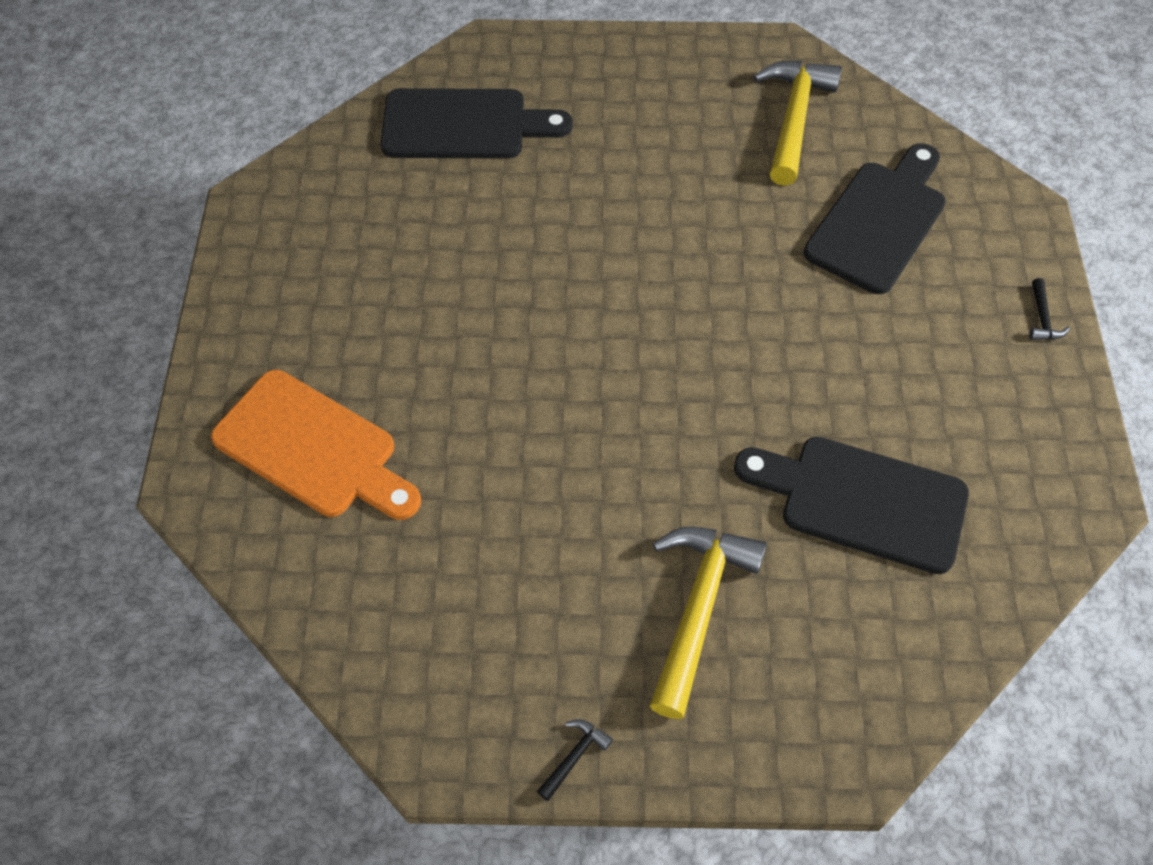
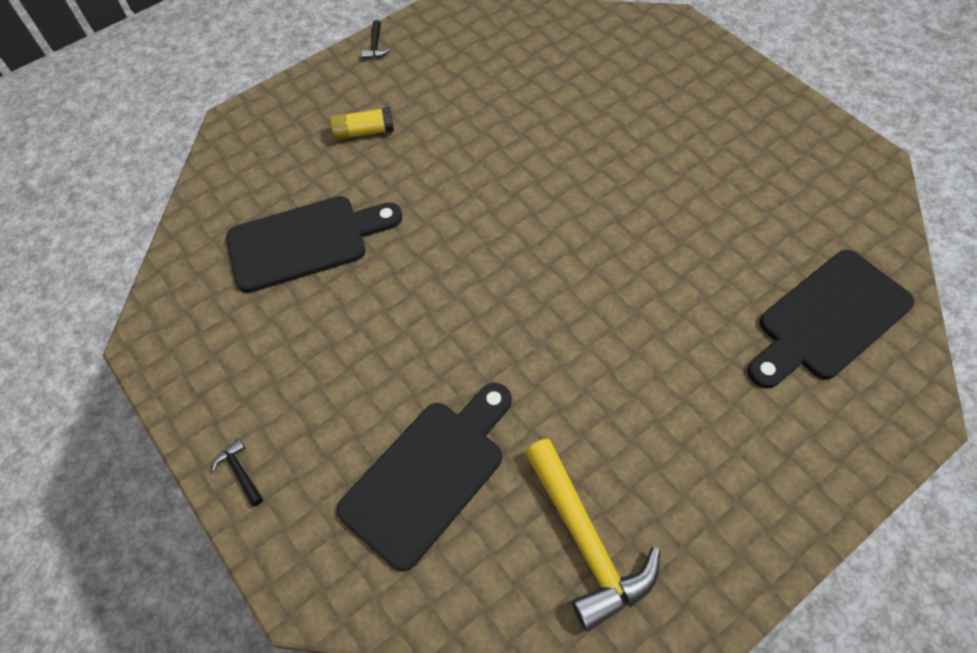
camera: 145 degrees right, 0 degrees up
orange cutting board [211,370,421,520] -> none
yellow hammer [650,526,767,719] -> yellow glue stick [330,107,394,140]
black cutting board [804,143,946,294] -> black cutting board turned 135 degrees counterclockwise [337,383,512,571]

